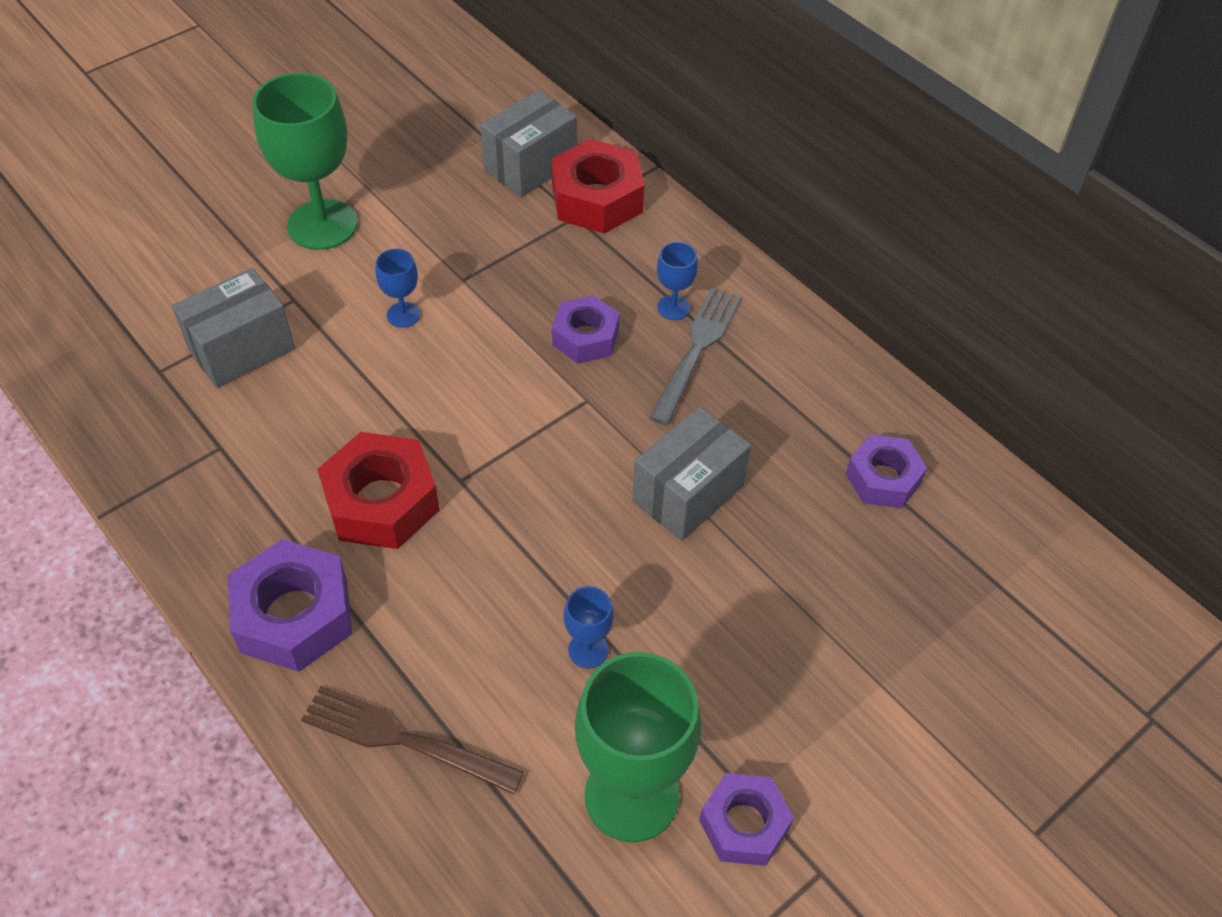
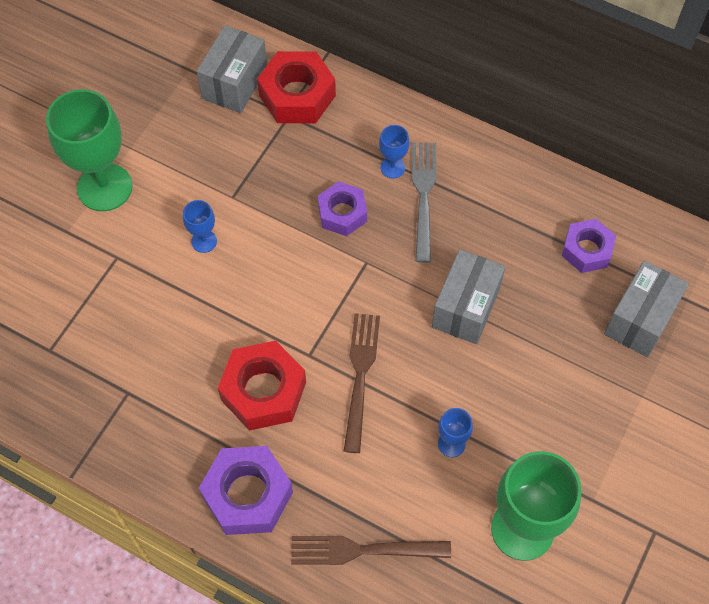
camera: 20 degrees left, 10 degrees up
grey box [172,268,295,388] -> grey box moved to [604,260,689,357]
purple nut [699,773,794,866] -> none
none -> brown fork [344,313,380,453]

